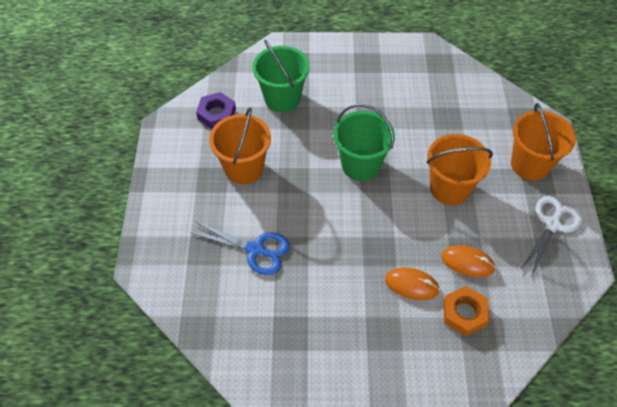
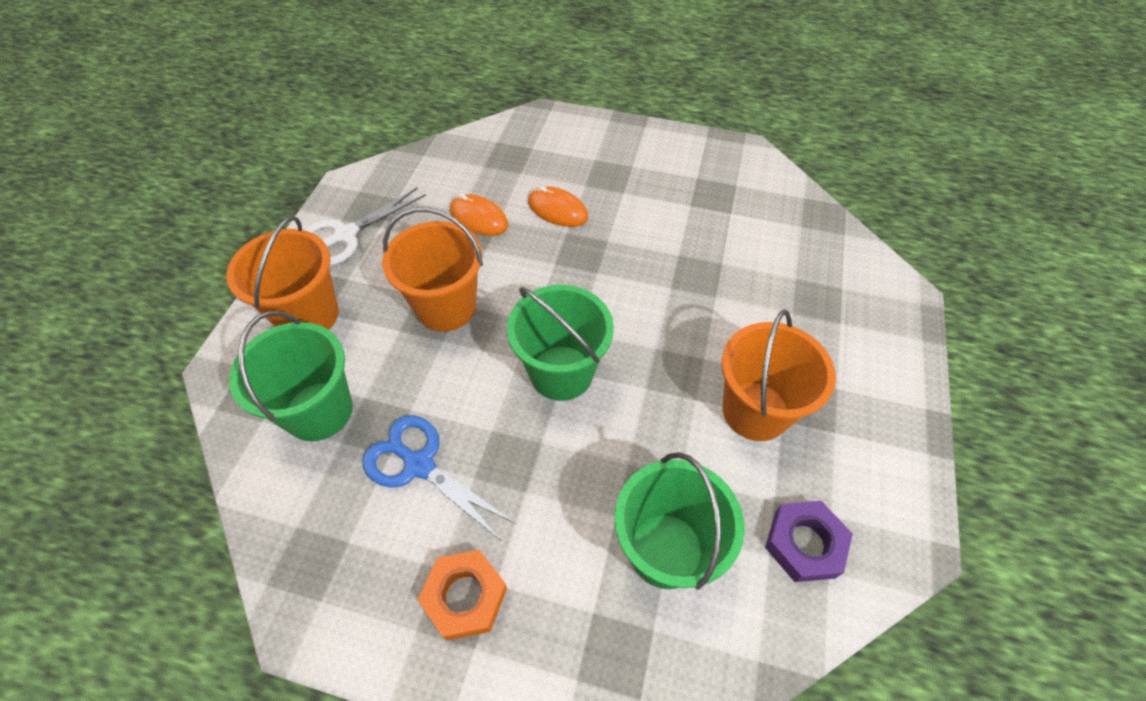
camera: 165 degrees left, 0 degrees up
blue scissors [190,222,290,275] -> blue scissors moved to [362,415,516,540]
orange nut [443,286,490,336] -> orange nut moved to [418,550,507,640]
none -> green bucket [229,311,353,441]

